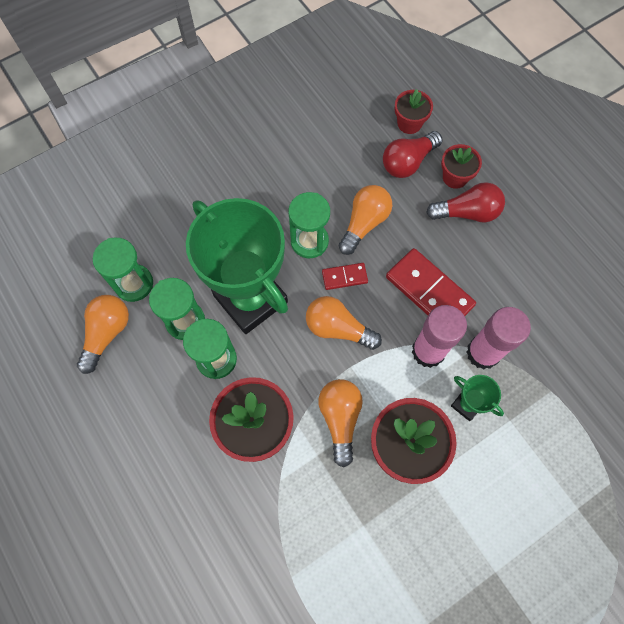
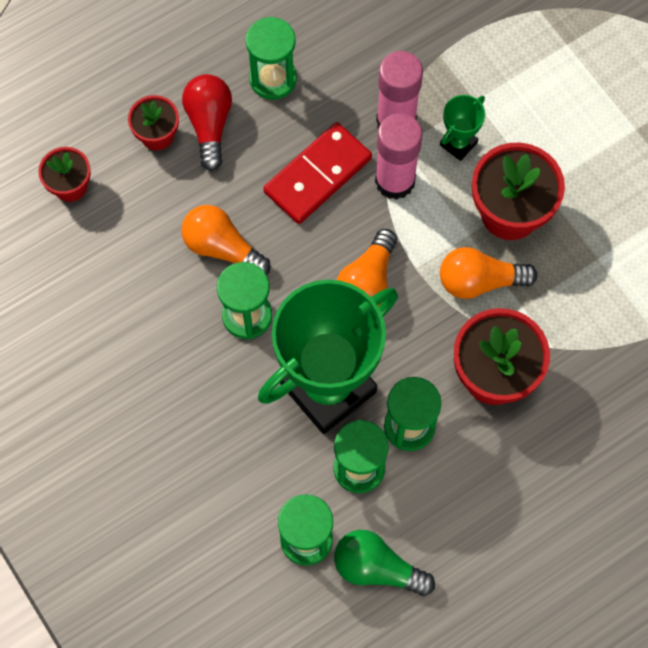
camera: 90 degrees left, 0 degrees up
orange light bulb [77,295,129,374] -> green light bulb [334,530,435,596]
red domino [322,263,368,290] -> none
red light bulb [383,131,443,178] -> none
none -> green hourglass [246,16,297,100]

